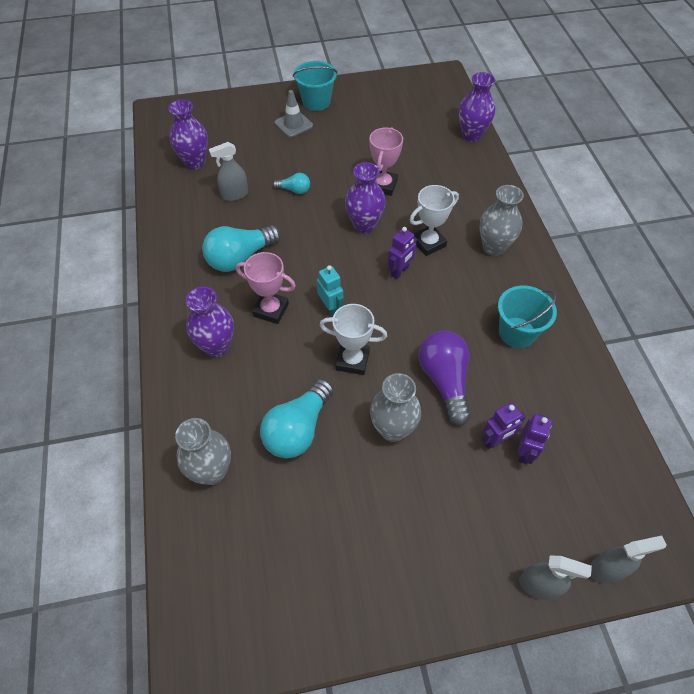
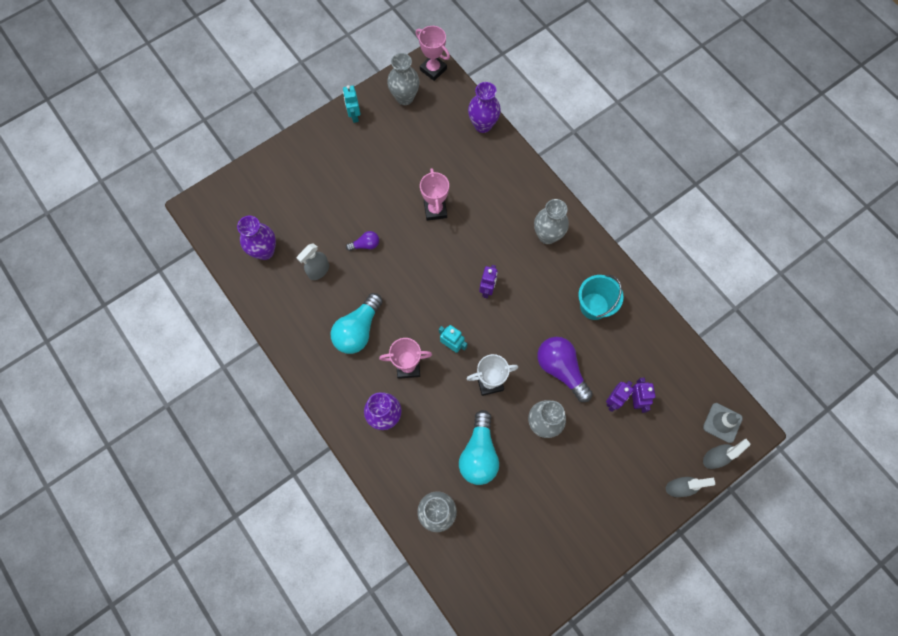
camera: 25 degrees left, 15 degrees up
turquoise light bulb [273,173,310,194] -> purple light bulb [346,231,379,251]
grey traffic cone [274,90,313,137] -> grey traffic cone moved to [703,403,743,443]
turquoise bucket [293,61,338,111] -> none
purple vase [345,162,386,233] -> none
white trophy [410,185,459,256] -> none
none -> turquoise robot [343,85,361,123]
none -> grey vase [387,53,419,105]
none -> pink trophy [416,26,450,81]

